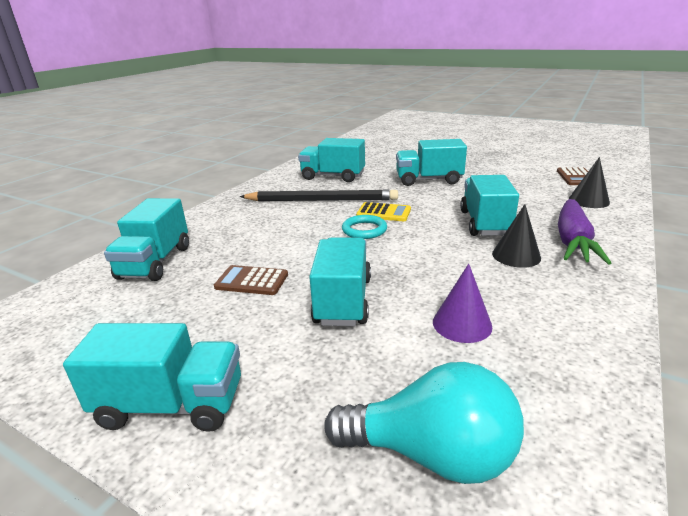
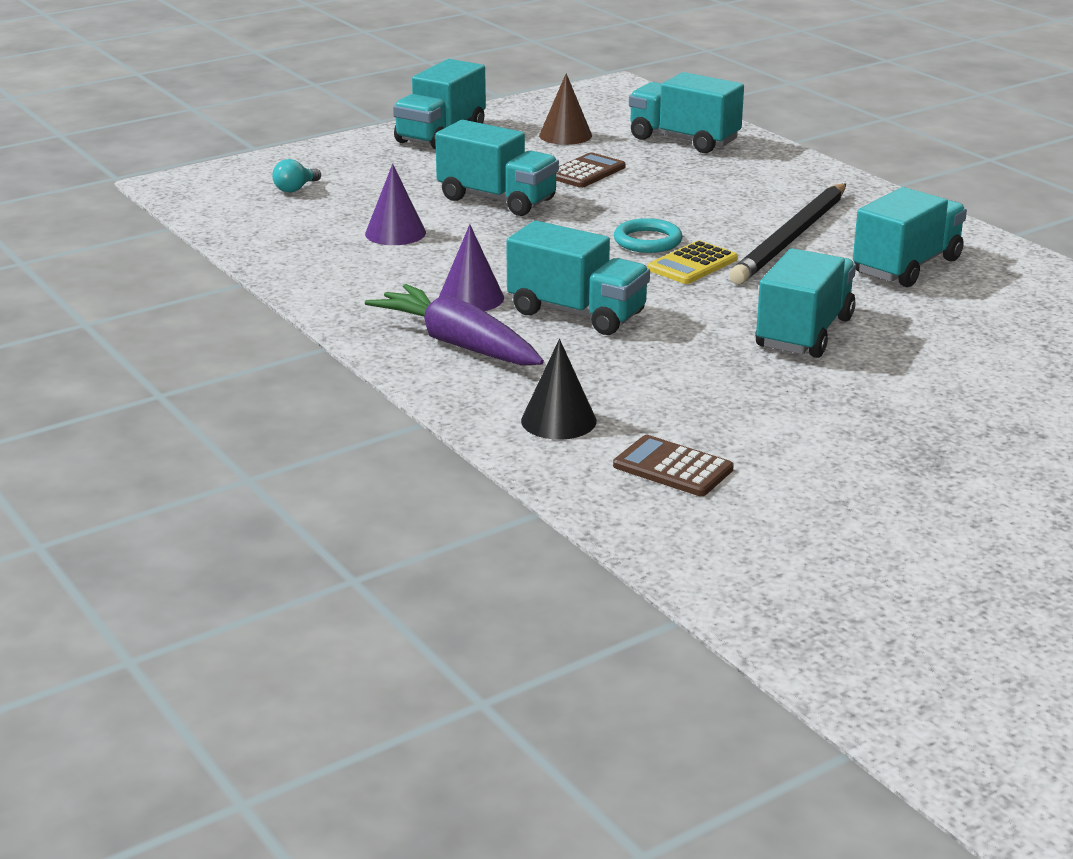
camera: 115 degrees right, 0 degrees up
turquoise light bulb [324,362,524,484] -> turquoise light bulb [272,159,321,192], size x0.44
black cone [492,204,541,268] -> purple cone [438,224,504,311]
none -> brown cone [539,73,592,145]

